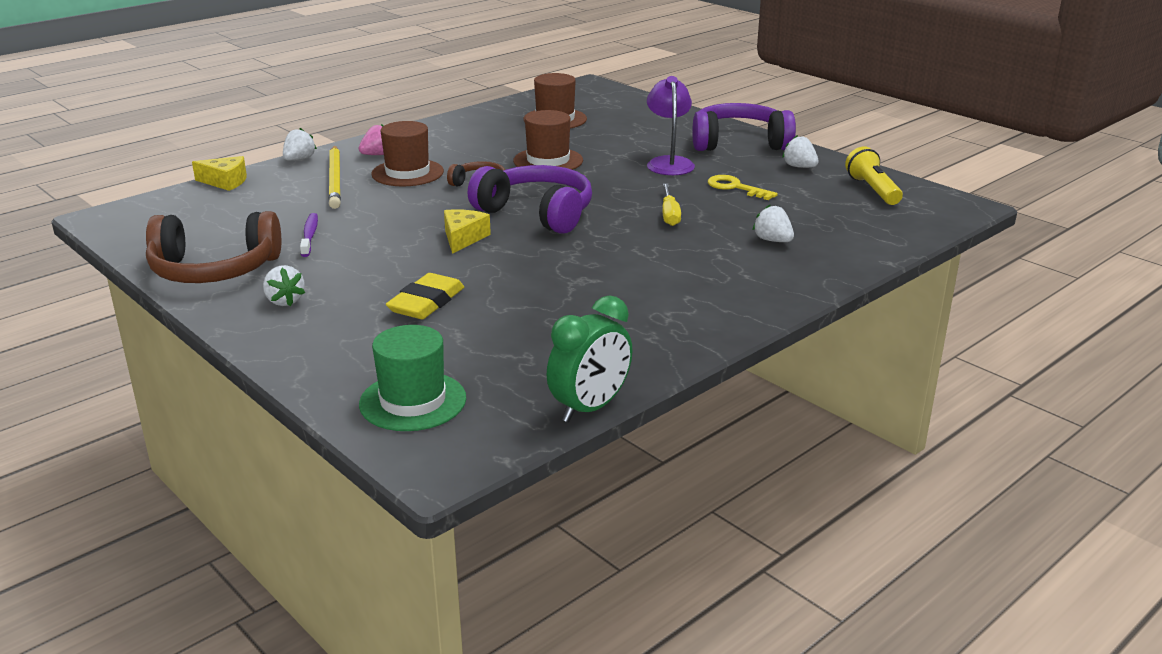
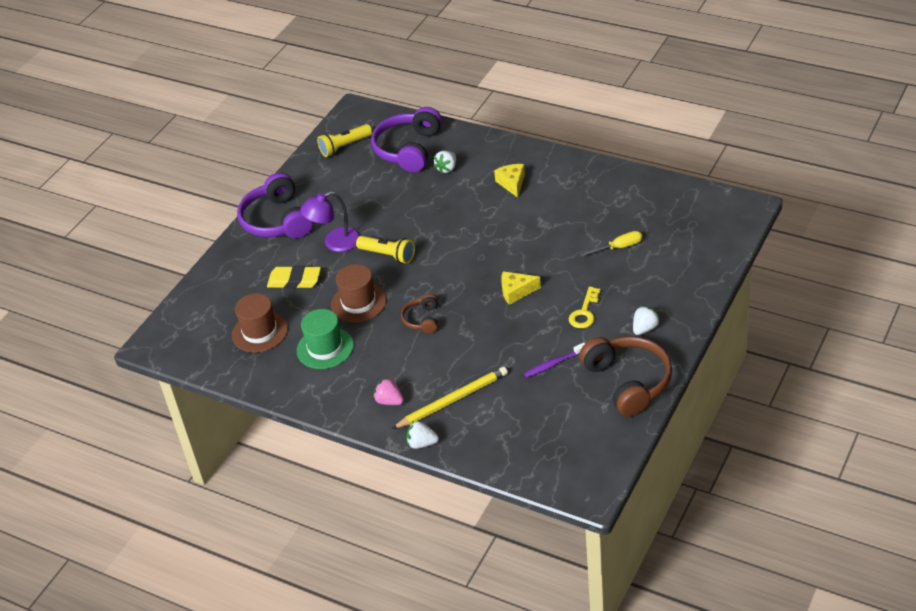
camera: 105 degrees left, 15 degrees up
yellow cheese [192,156,247,191] -> yellow cheese moved to [494,164,525,198]
green hat [359,325,466,431] -> green hat moved to [297,309,354,369]
brown hat [371,121,444,187] -> none
yellow eraser [386,273,464,319] -> yellow eraser moved to [267,265,321,289]
purple headphones [468,165,592,234] -> purple headphones moved to [371,107,442,172]
green clock [546,295,632,422] -> none
yellow screwdriver [662,183,681,226] -> yellow screwdriver moved to [580,231,642,257]
yellow key [708,175,778,200] -> yellow key moved to [569,286,601,328]
white strawberry [782,135,819,168] -> none
none -> yellow flashlight [356,236,415,264]

